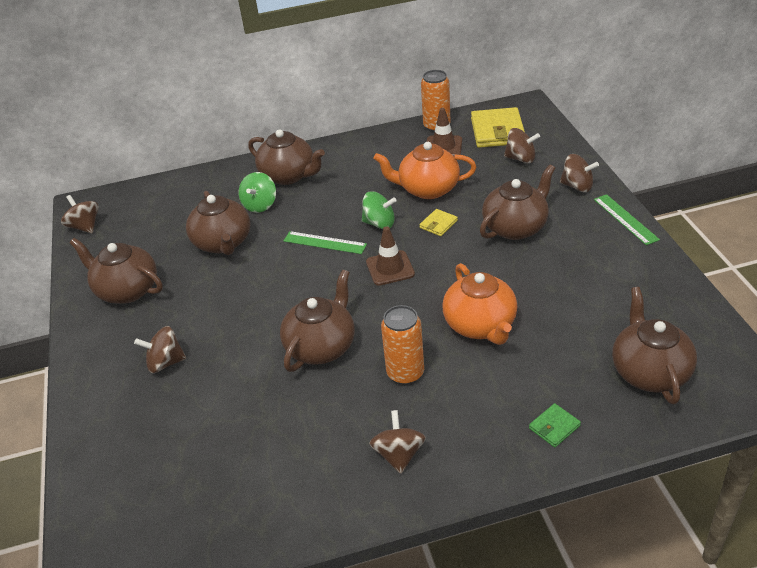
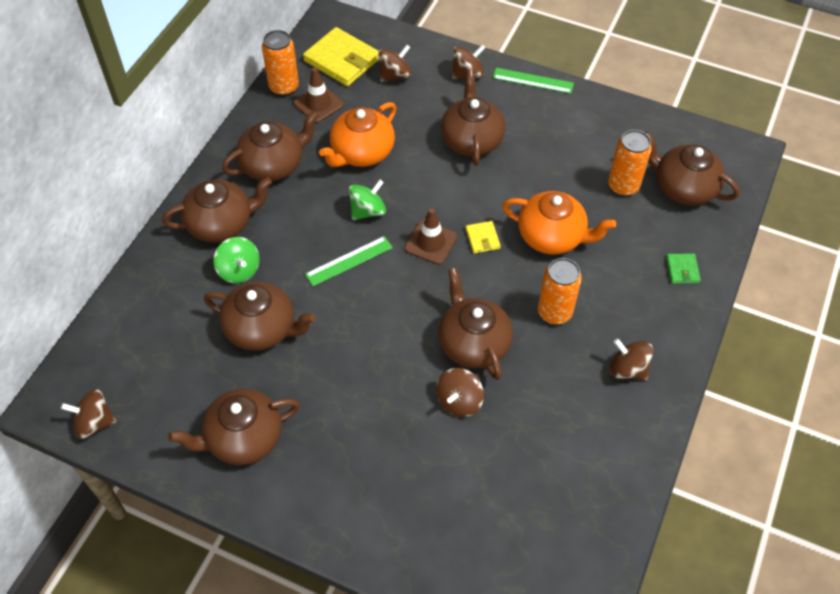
camera: 55 degrees left, 15 degrees up
brown spinning top [134,326,186,373] -> brown spinning top moved to [436,368,484,417]
yellow wallet [419,209,458,236] -> yellow wallet moved to [466,221,501,254]
none -> brown teapot [222,111,319,181]
none -> orange can [608,130,652,196]

